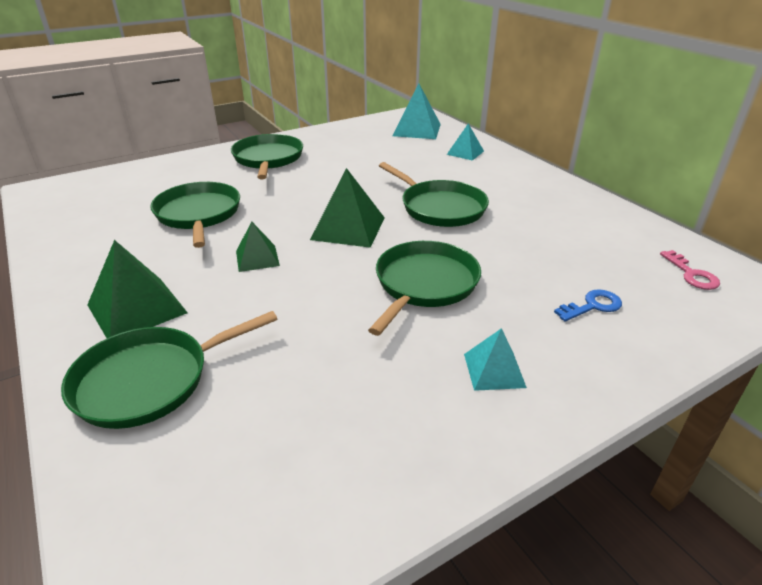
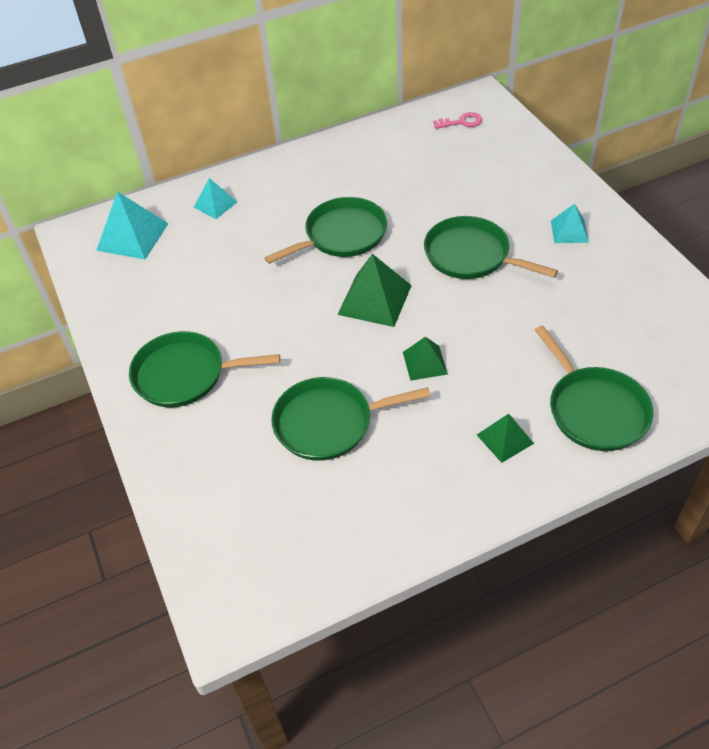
camera: 80 degrees left, 15 degrees up
green pyramid [87,240,188,338] -> green pyramid [477,414,534,463], size x0.60
blue key [554,289,622,322] -> none

